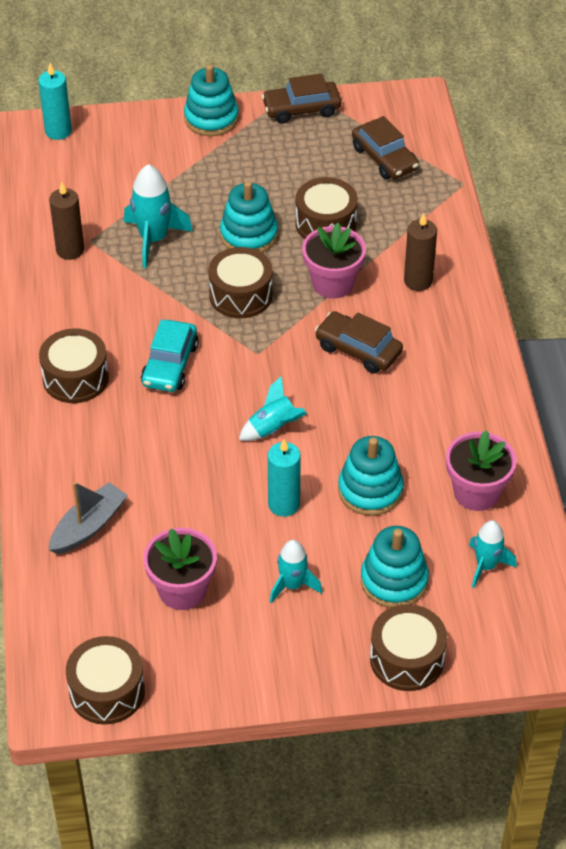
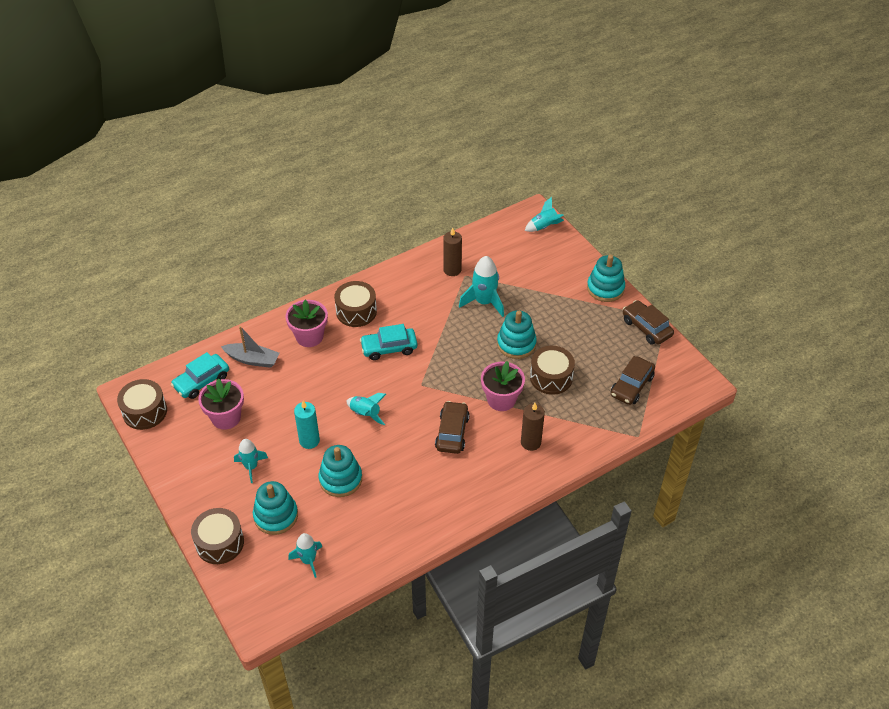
camera: 65 degrees right, 0 degrees up
turquoise candle [38,63,72,140] -> turquoise rocket [525,197,564,232]
brown drum [208,247,273,318] -> none
pink flower pot [446,430,517,511] -> pink flower pot moved to [285,300,328,347]
none -> turquoise car [171,352,229,399]

